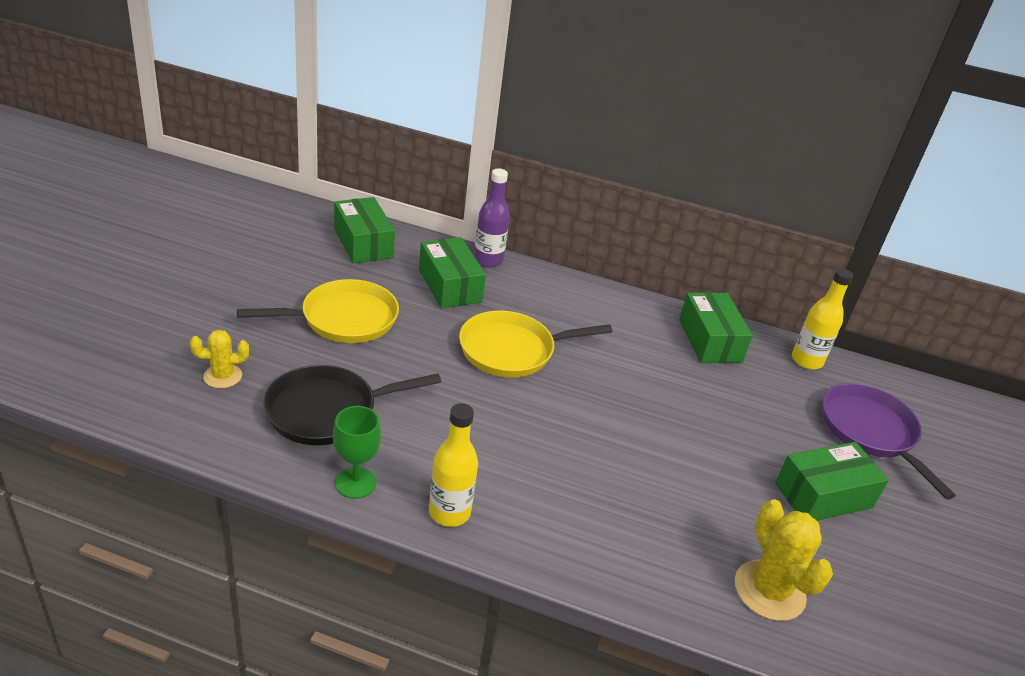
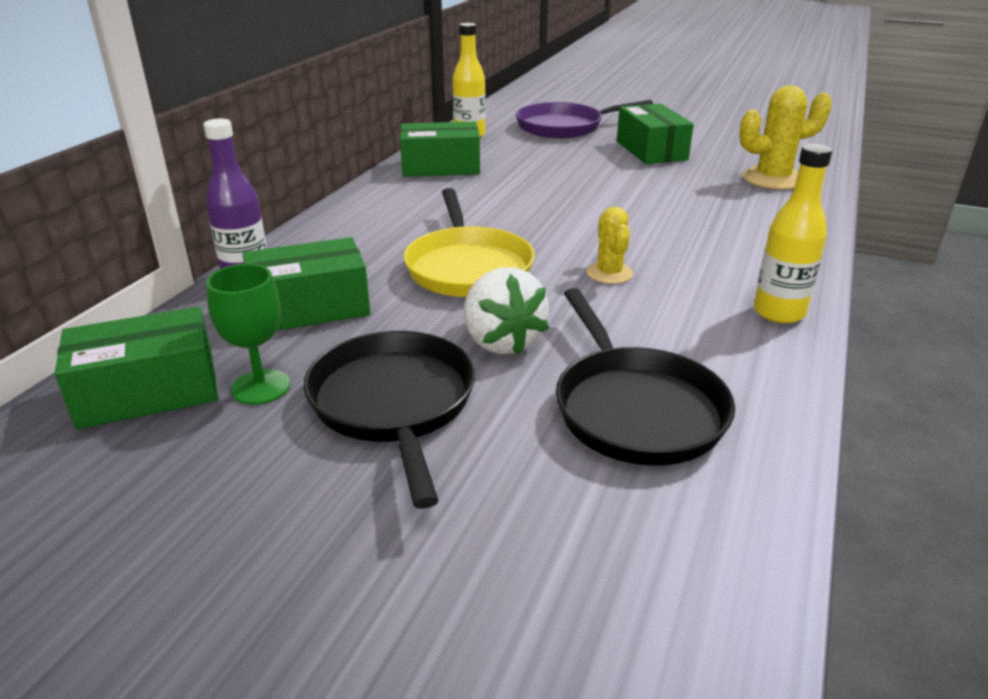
camera: 80 degrees left, 5 degrees down
yellow cactus [190,330,249,388] -> yellow cactus moved to [587,206,633,284]
yellow pan [237,279,399,343] -> black pan [303,331,475,509]
green goblet [333,406,381,499] -> green goblet moved to [206,264,290,405]
none -> white strawberry [464,267,549,355]

